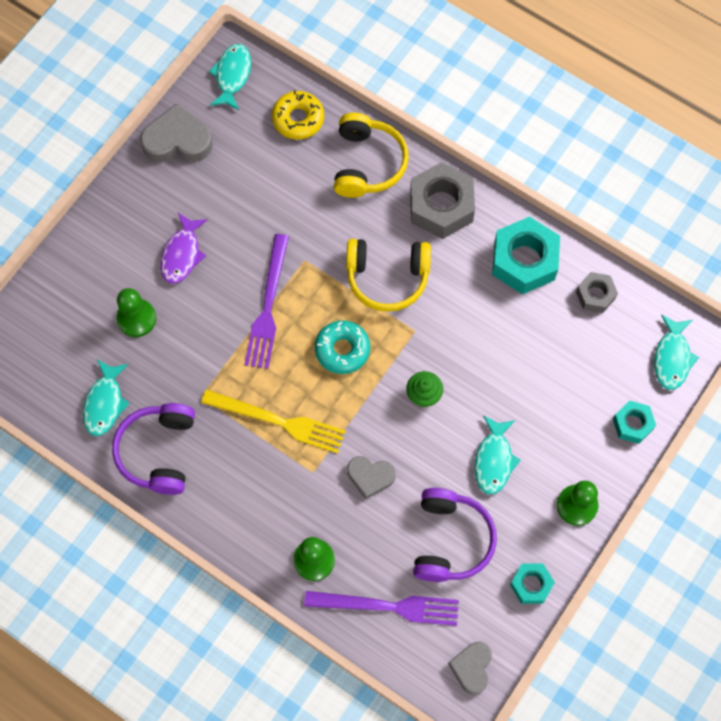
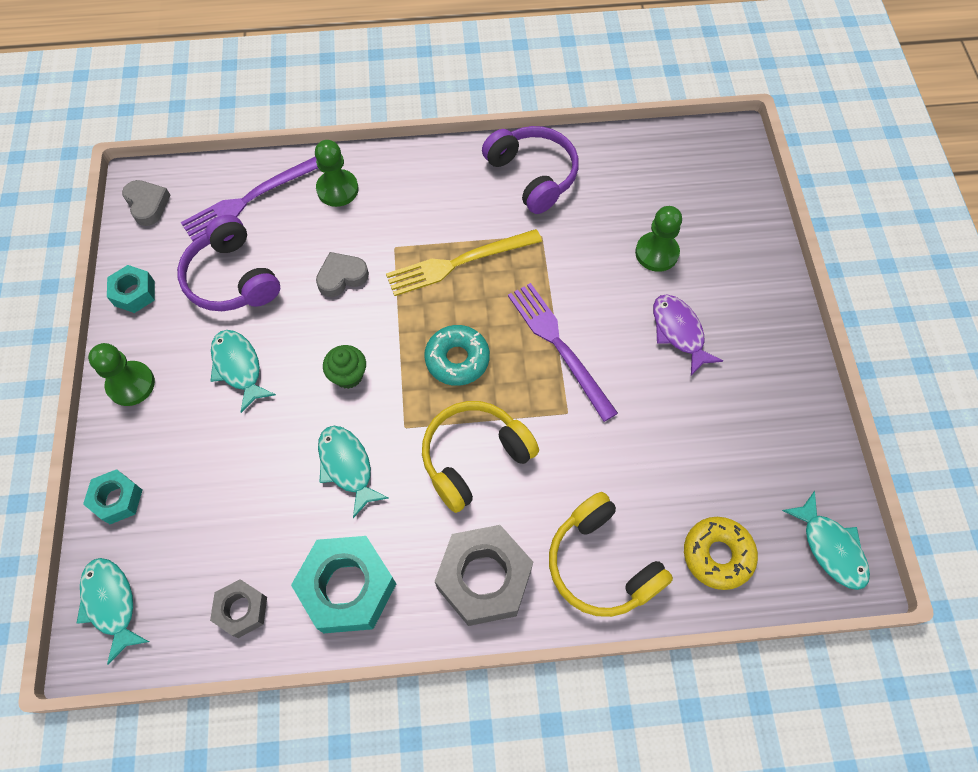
camera: 140 degrees right, 5 degrees down
turquoise fish [83,359,130,436] -> turquoise fish moved to [318,426,389,518]
grey heart [140,103,213,162] -> none

